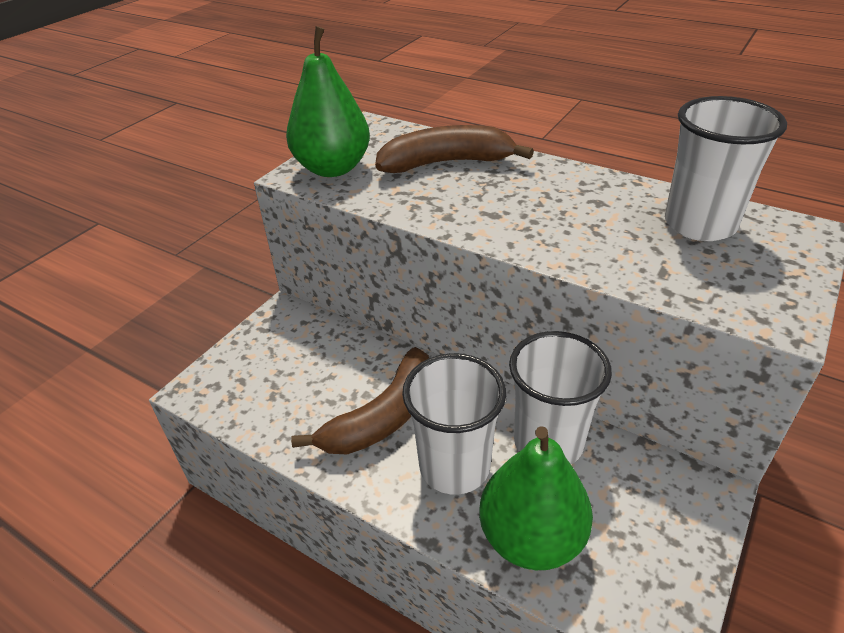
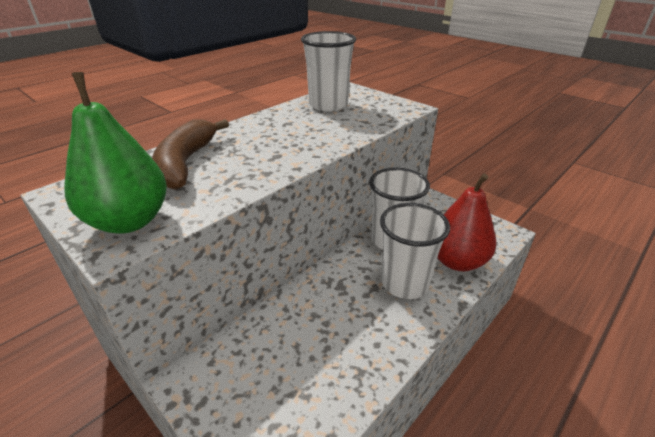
camera: 80 degrees left, 5 degrees down
brown banana [291,347,429,454] -> none
green pear [479,426,593,570] -> red pear [438,173,496,271]

